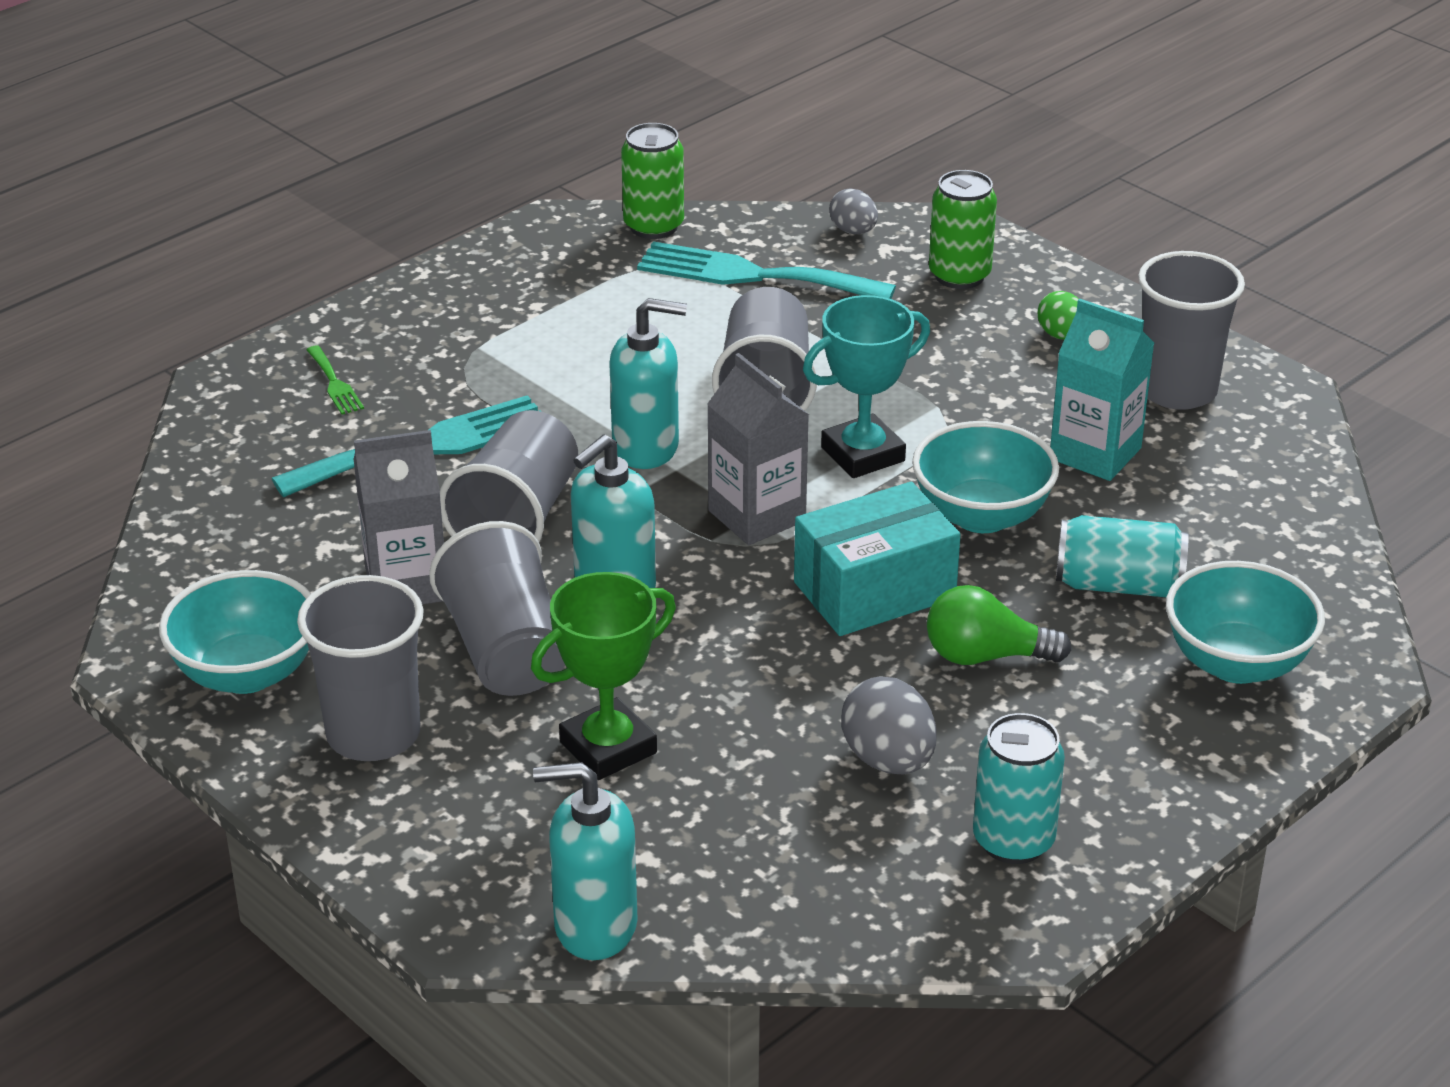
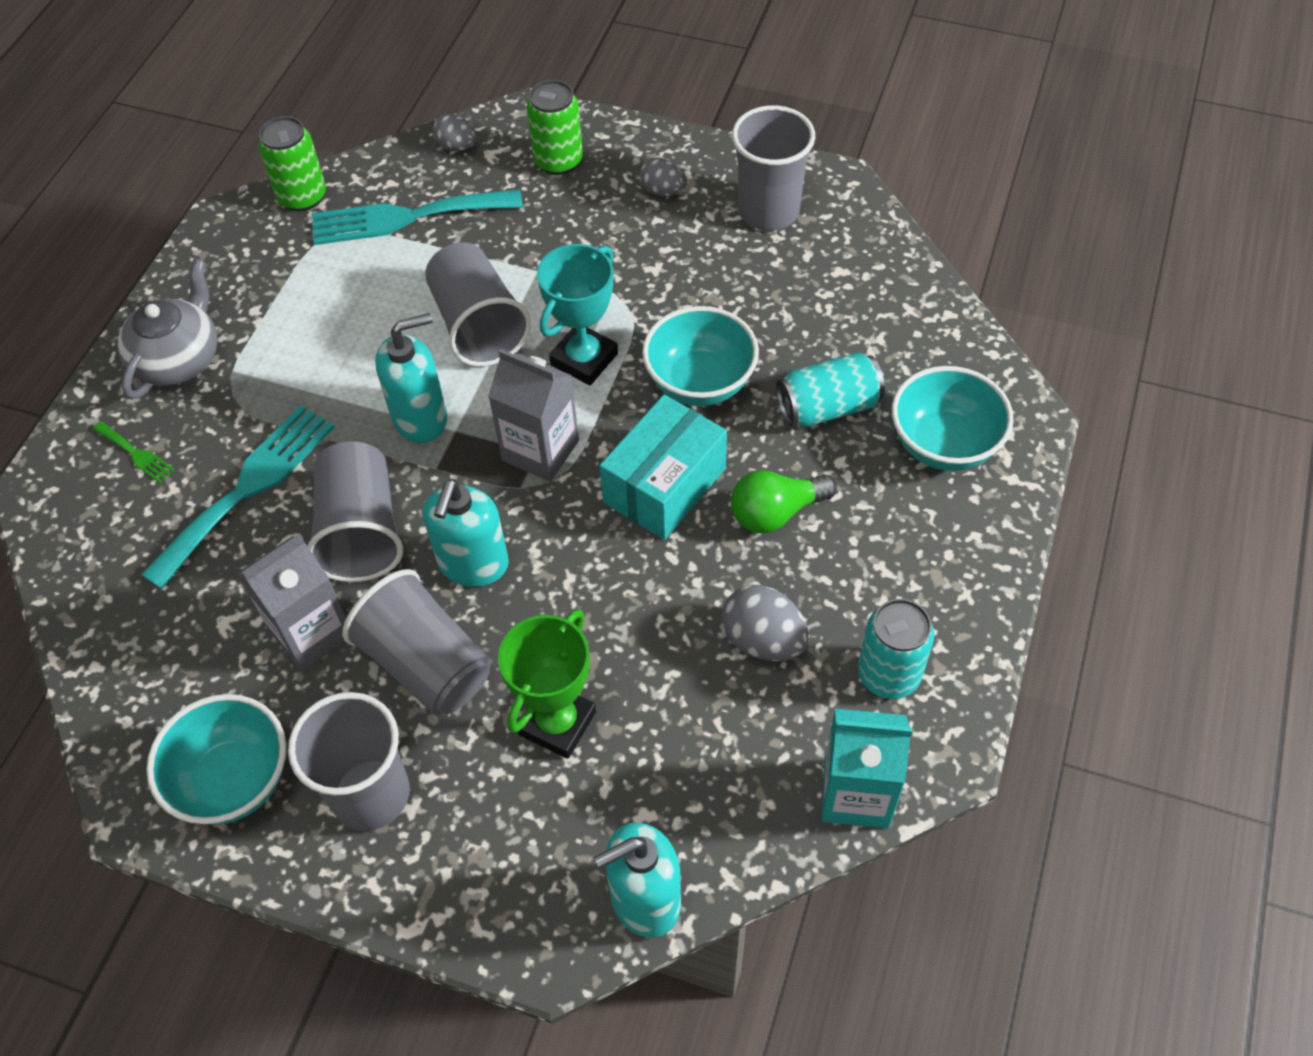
camera: 25 degrees left, 20 degrees up
green egg [1038,291,1079,340] -> grey egg [640,157,684,196]
turquoise carton [1050,299,1154,481] -> turquoise carton moved to [821,709,912,829]
none -> grey teapot [118,259,217,399]

